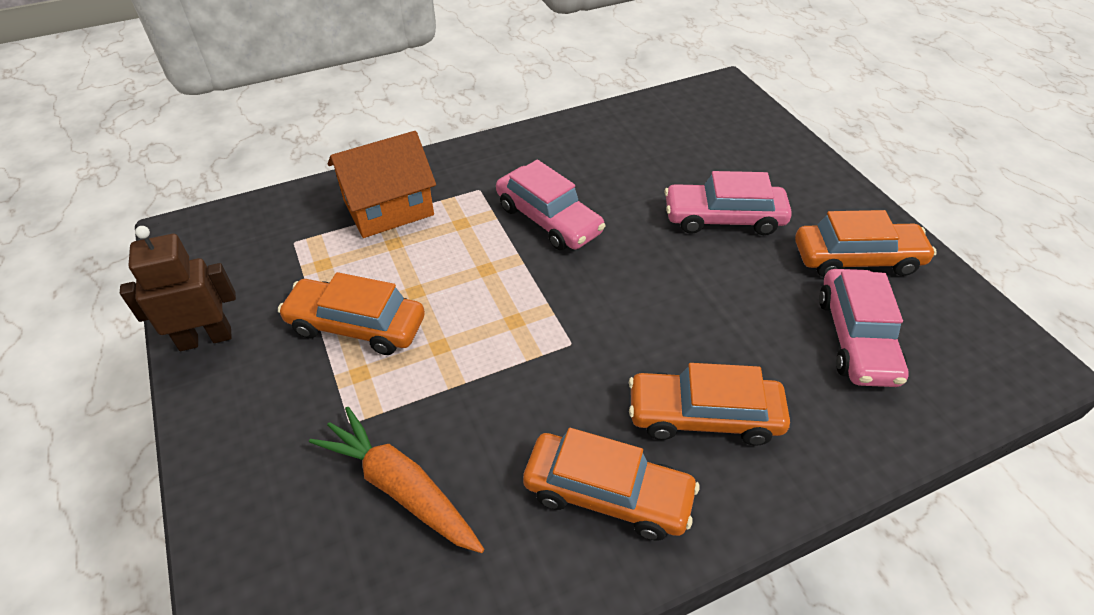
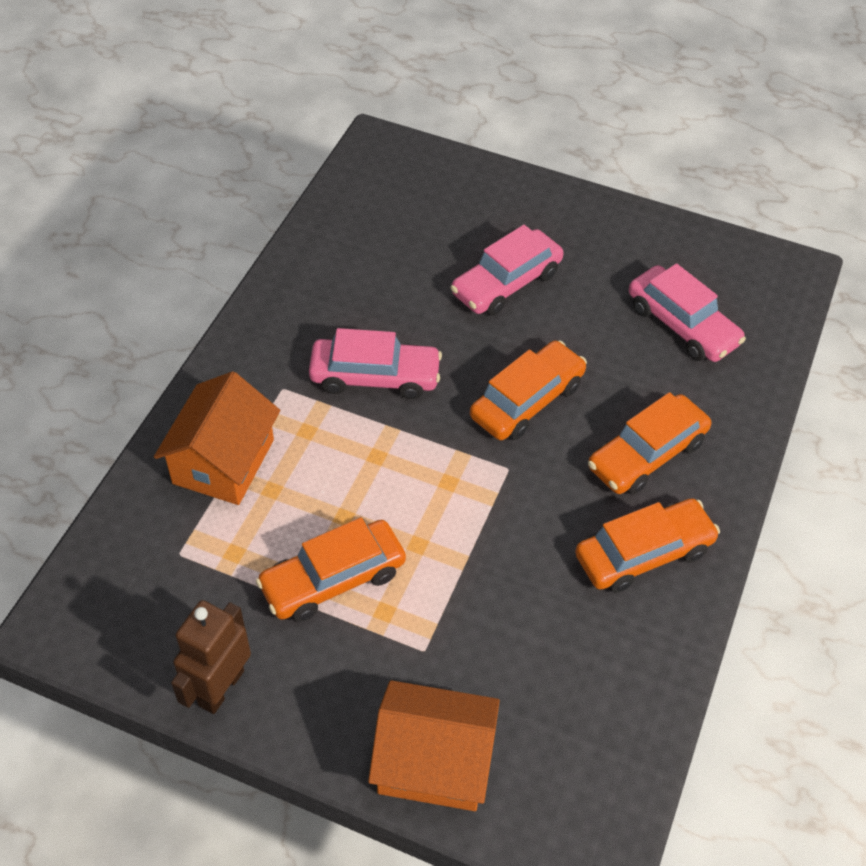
camera: 45 degrees left, 5 degrees up
orange carrot [309,406,484,553] -> none
orange car [795,210,937,277] -> orange car moved to [470,340,587,440]
none -> orange house [368,680,500,811]

